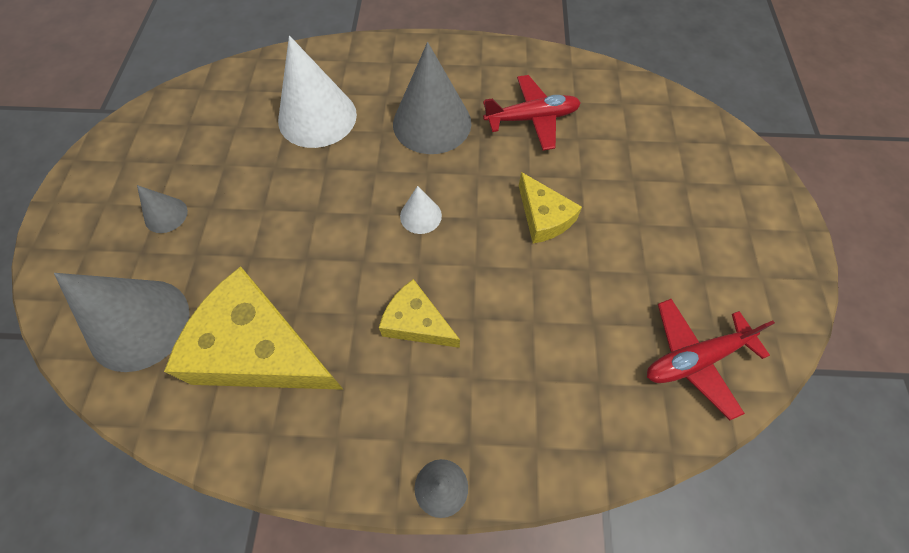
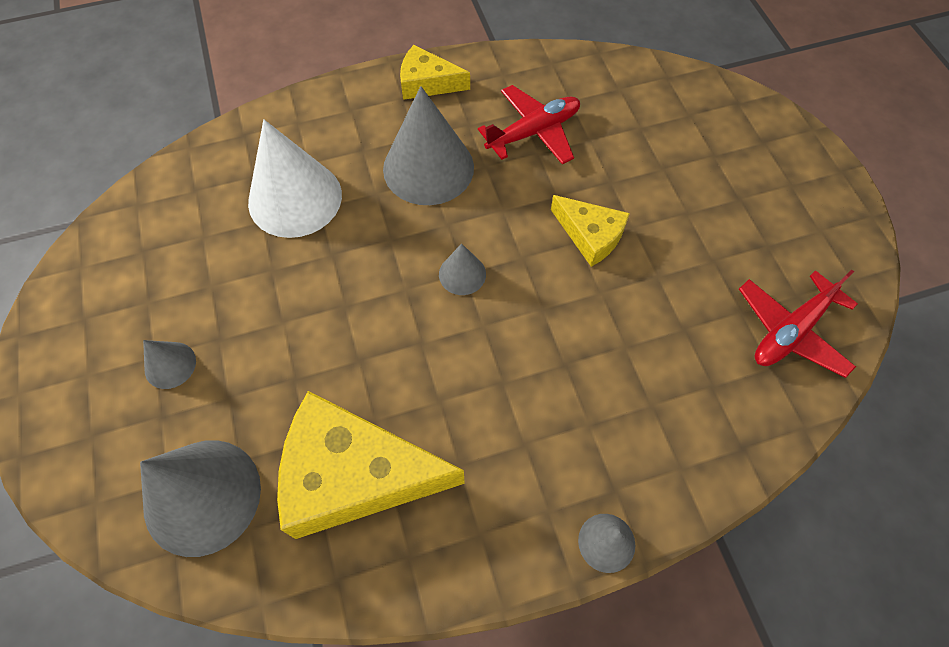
camera: 20 degrees left, 0 degrees up
yellow cheese [379,279,460,348] -> yellow cheese moved to [400,45,470,100]
white cone [400,186,442,234] -> grey cone [439,244,486,295]

